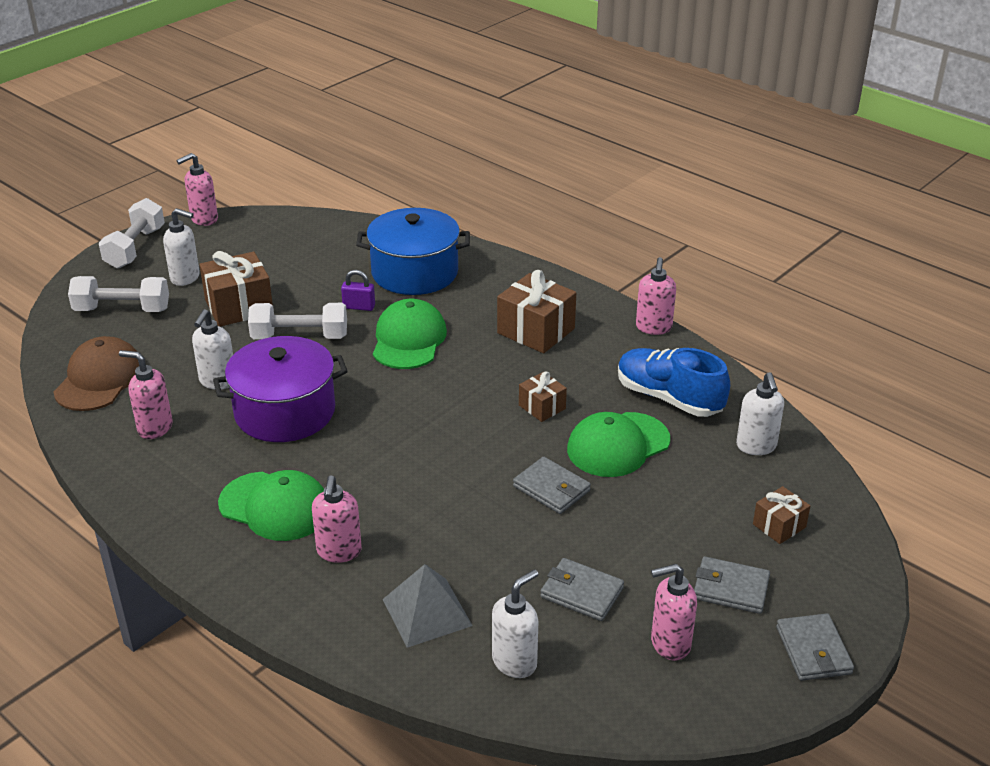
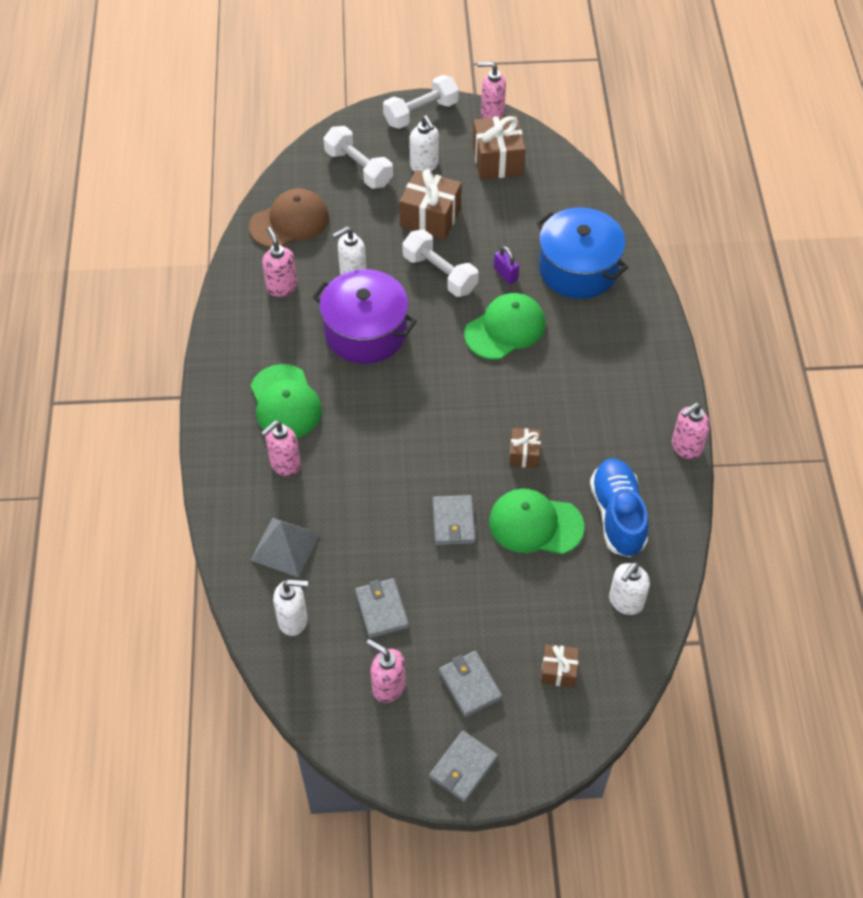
camera: 45 degrees right, 20 degrees up
brown gift [497,270,576,353] -> brown gift moved to [473,115,526,180]

